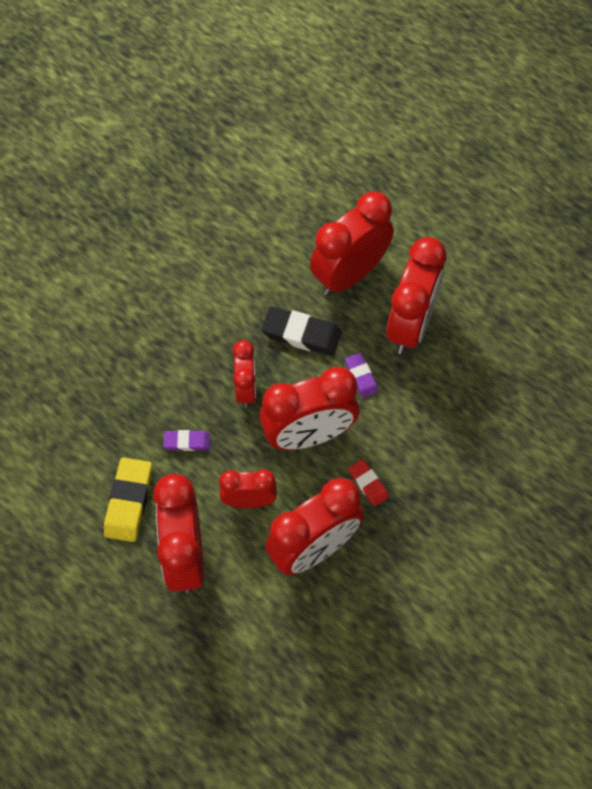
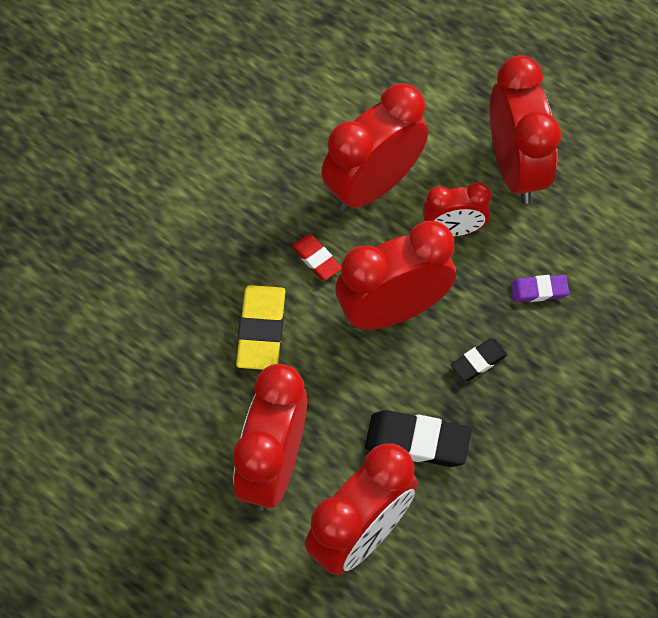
camera: 175 degrees right, 0 degrees up
yellow eraser [104,457,152,542] -> yellow eraser moved to [236,285,286,370]
red clock [232,340,256,408] -> black eraser [451,339,507,381]
purple eraser [345,353,378,398] -> none

